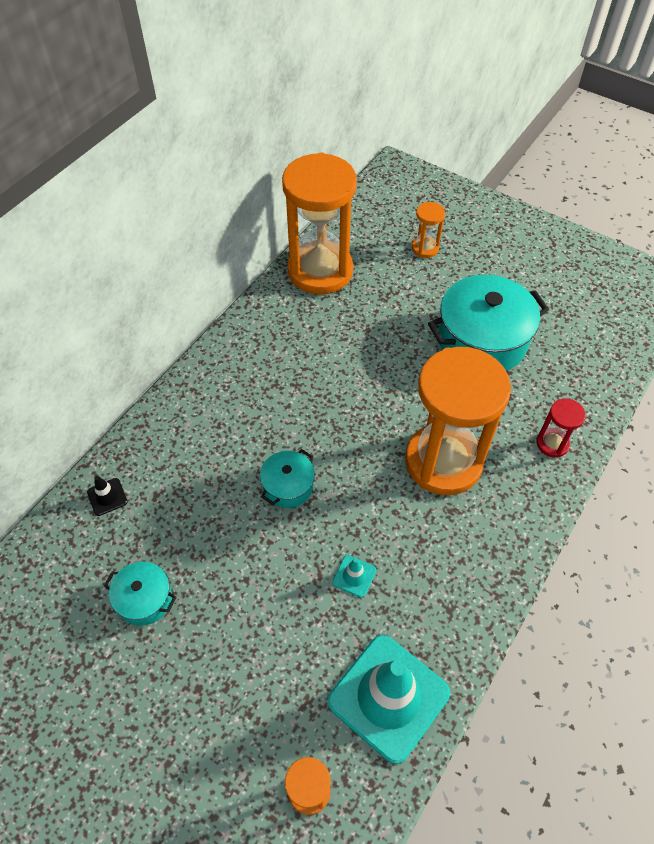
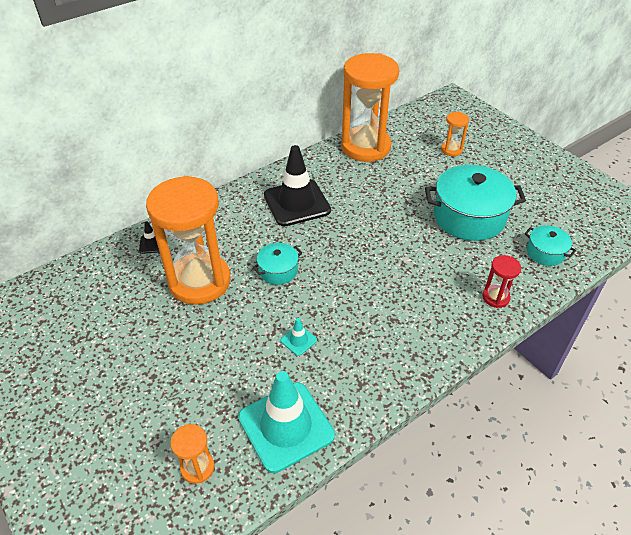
camera: 20 degrees right, 10 degrees down
turquoise pot [104,562,177,626] -> turquoise pot moved to [525,225,576,266]
orange hourglass [405,347,511,495] -> orange hourglass moved to [146,176,231,305]
none -> black traffic cone [264,145,331,227]

